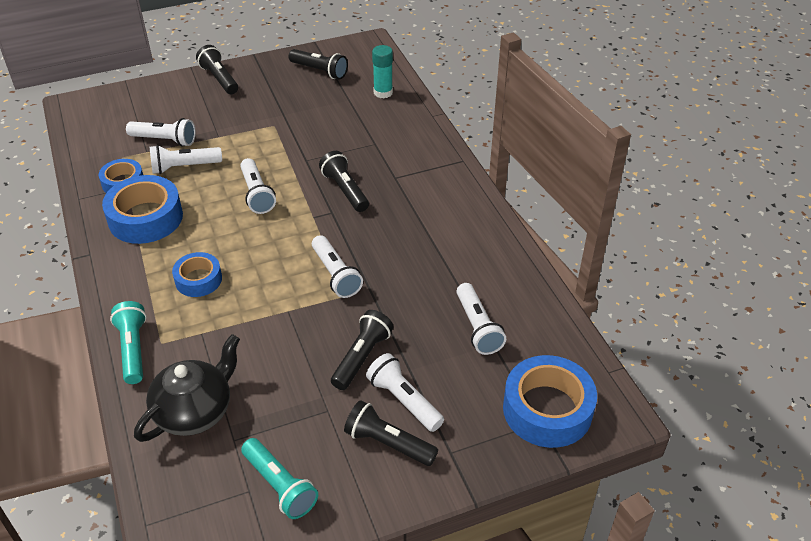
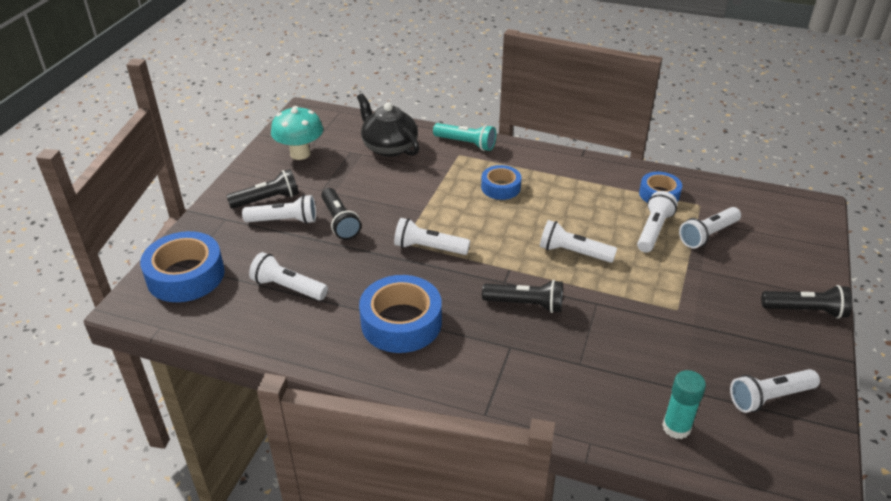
camera: 130 degrees right, 5 degrees down
blue tape [102,175,183,244] -> blue tape moved to [359,275,442,353]
black teapot [134,334,240,442] -> black teapot turned 150 degrees clockwise [357,93,419,157]
turquoise flashlight [241,438,318,519] -> turquoise mushroom [271,106,323,160]
black flashlight [289,49,348,80] -> white flashlight [730,369,820,413]

